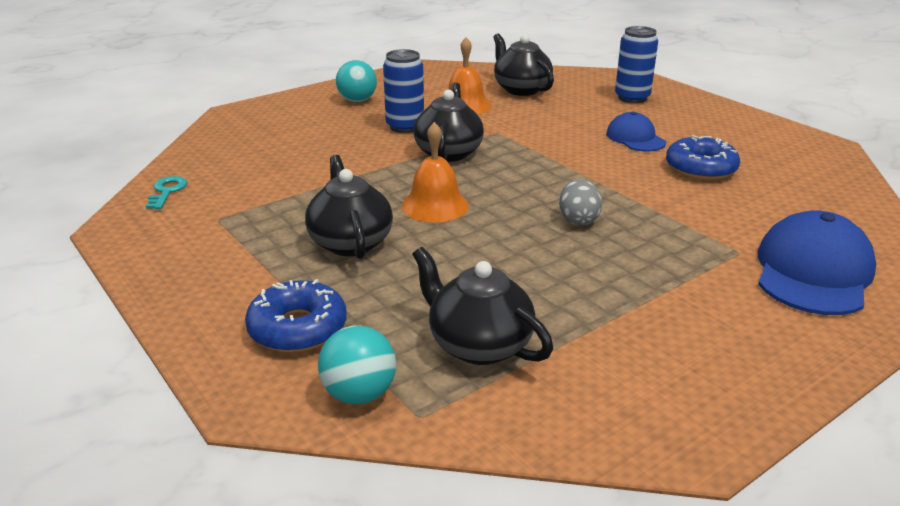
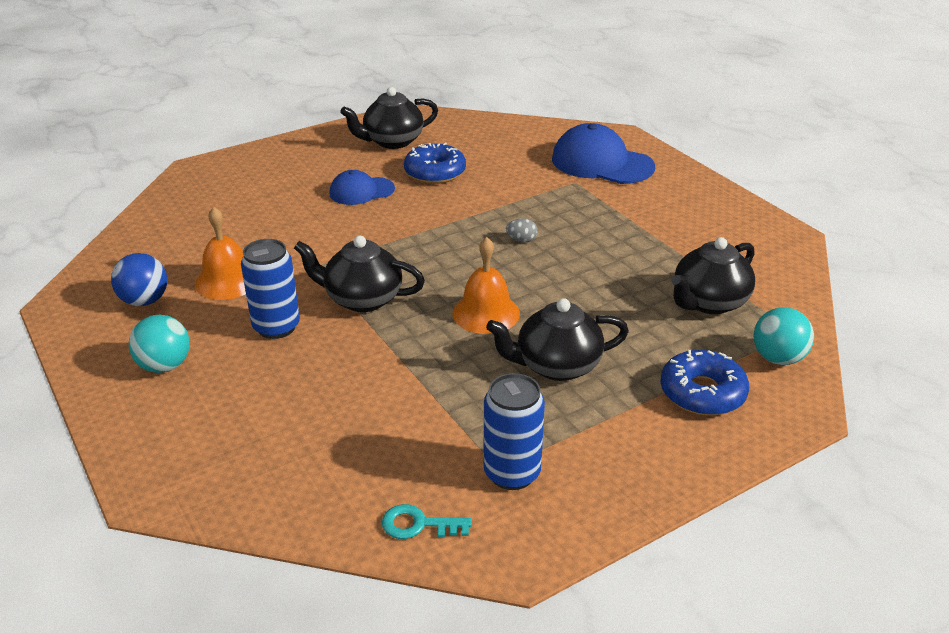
camera: 85 degrees left, 5 degrees up
black teapot [493,33,554,96] -> black teapot moved to [340,87,438,149]
grey egg [559,179,602,226] -> grey egg [506,218,538,242], size x0.66
blue can [615,26,658,103] -> blue can moved to [483,373,545,490]
none -> blue ball [111,253,167,306]

